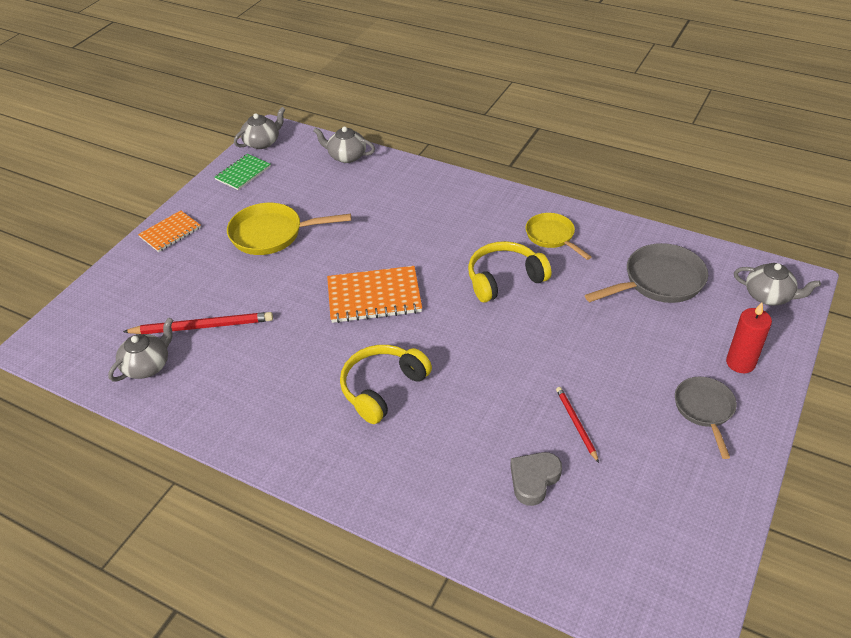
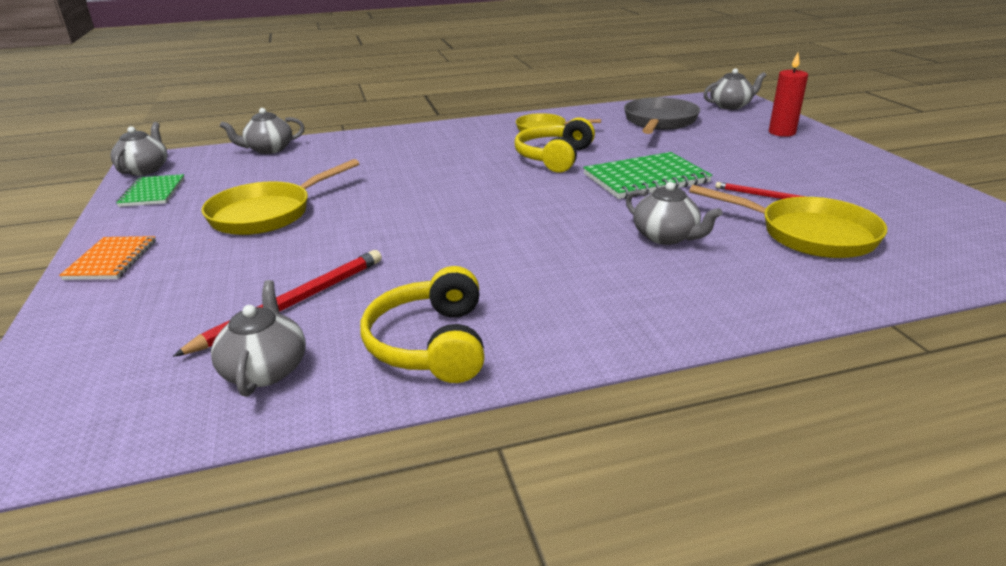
camera: 45 degrees left, 15 degrees down
orange notebook [327,266,422,323] -> none
yellow headphones [340,345,432,424] -> yellow headphones moved to [360,266,485,383]
grey heart [510,452,562,506] -> yellow pan [689,185,887,258]
grey pan [675,377,737,459] -> none
none -> green notebook [583,152,713,199]
none -> grey teapot [626,182,722,245]

